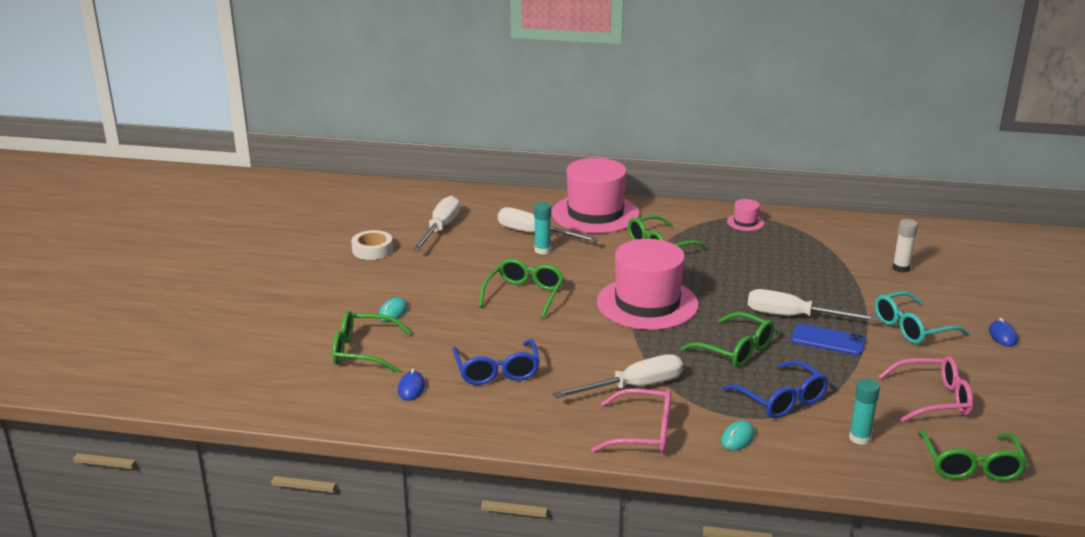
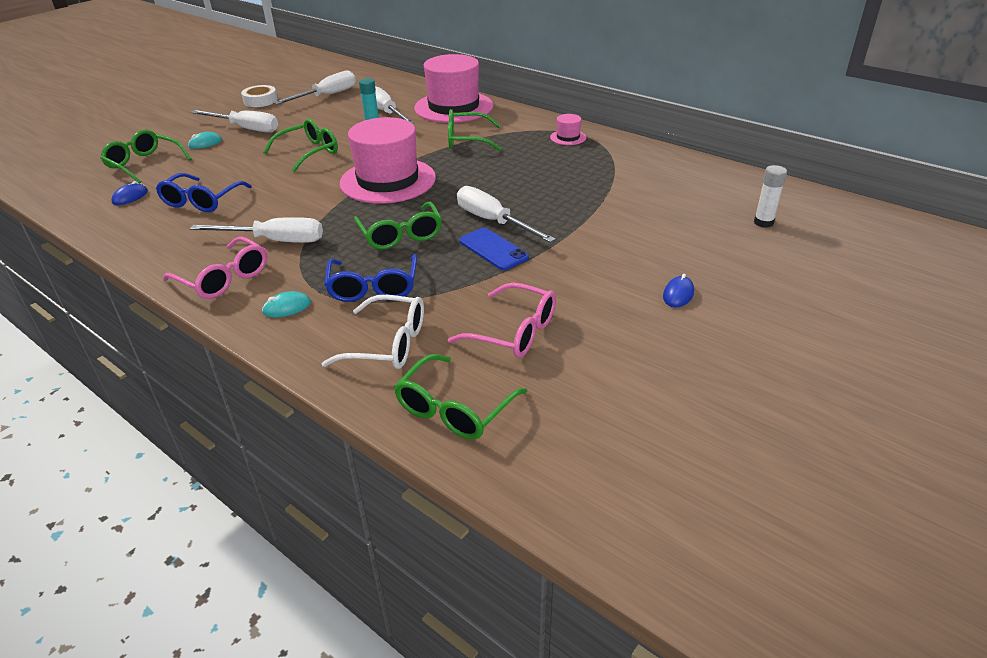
camera: 30 degrees right, 10 degrees up
turquoise glue stick [849,378,880,445] -> white glasses [322,295,424,369]
turquoise glasses [874,291,969,344] -> none
white glue stick [892,219,918,273] -> white glue stick moved to [754,165,787,228]
none -> white screwdriver [191,110,278,133]

